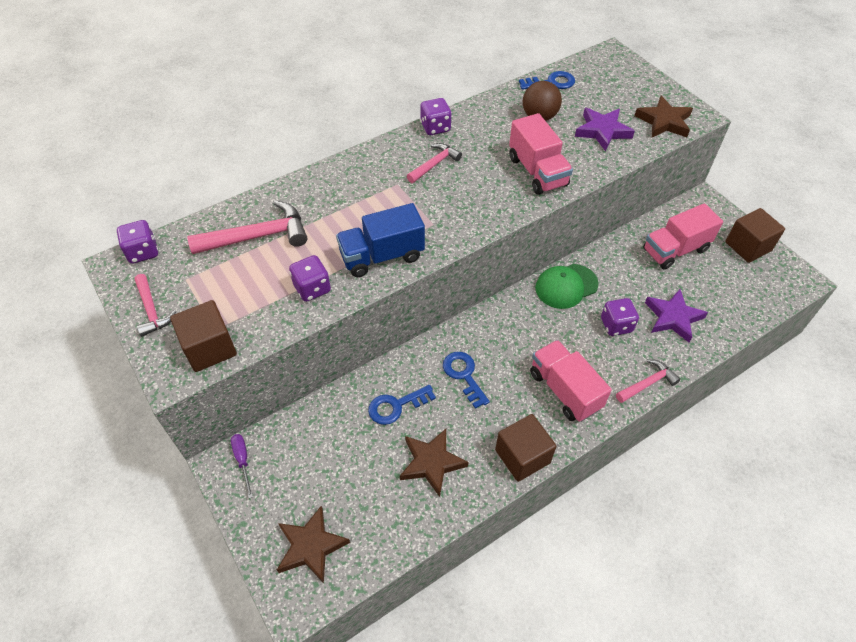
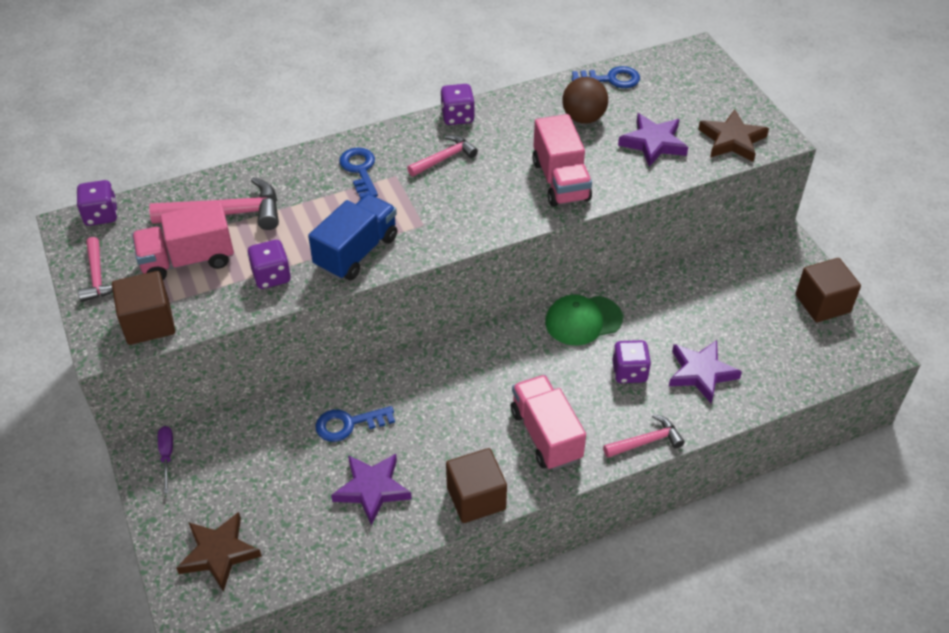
camera: 10 degrees right, 5 degrees down
blue truck [336,203,425,277] -> blue truck turned 135 degrees clockwise [308,194,397,280]
brown star [400,429,469,497] -> purple star [331,454,412,526]
blue key [443,352,490,409] -> blue key moved to [339,148,378,199]
pink truck [643,203,723,269] -> pink truck moved to [132,202,234,280]

